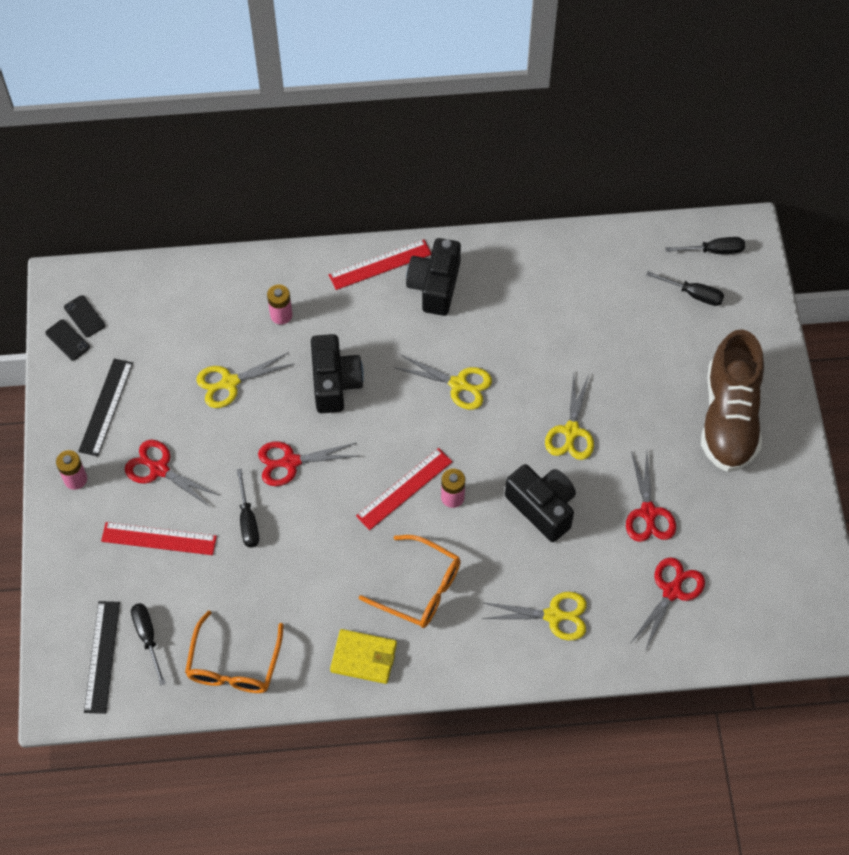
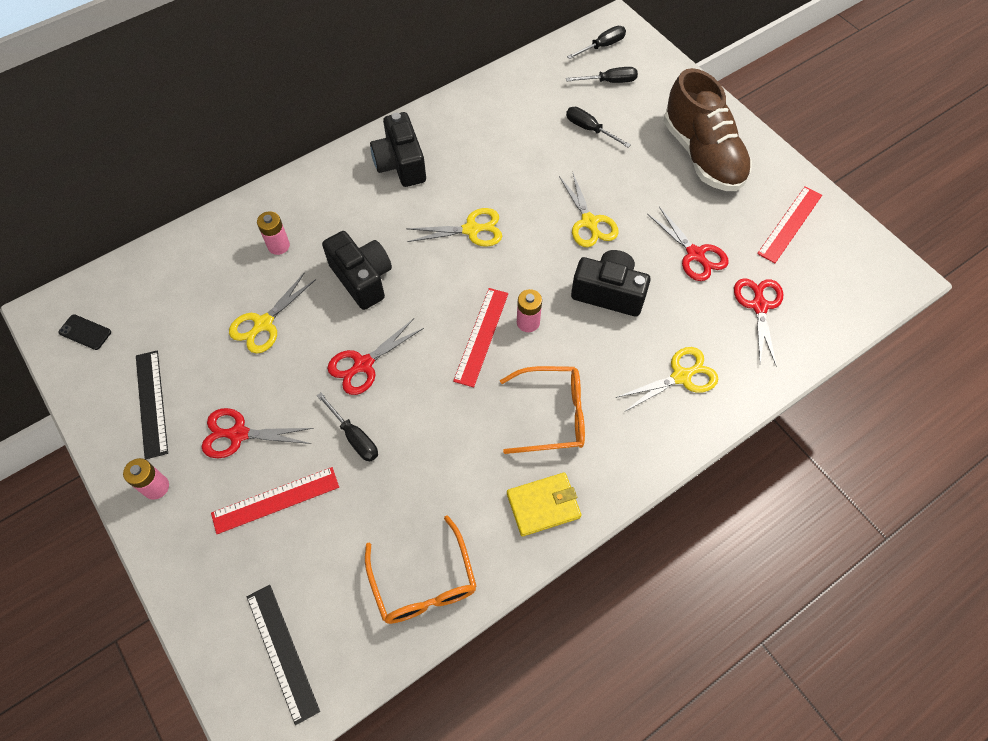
camera: 30 degrees left, 0 degrees up
black phone [45,320,90,361] -> none
black screwdriver [131,603,166,686] -> black screwdriver moved to [566,107,631,147]
red ruler [329,240,431,290] -> red ruler moved to [757,186,822,263]

